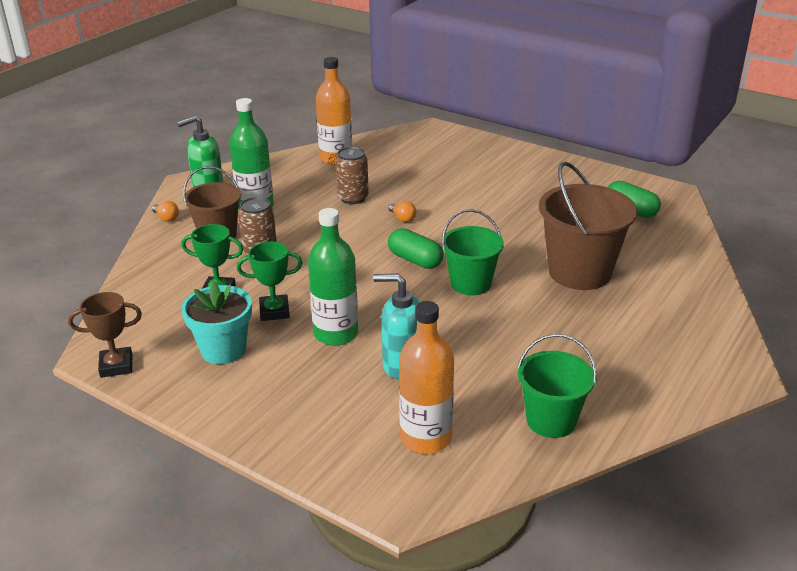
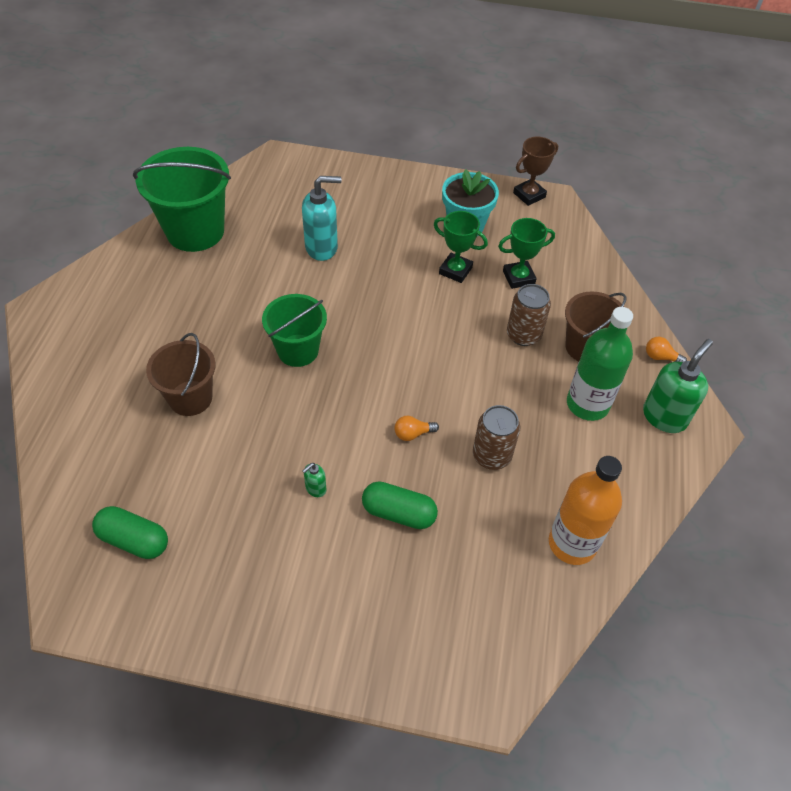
camera: 155 degrees right, 20 degrees up
green trophy [237,242,303,321] -> green trophy turned 60 degrees clockwise [434,211,488,283]
green bottle [308,208,358,346] -> none
orange light bulb [388,201,416,222] -> orange light bulb turned 45 degrees counterclockwise [394,416,439,441]
green capsule [388,228,444,269] -> green capsule moved to [362,481,438,529]
orange bottle [399,301,454,454] -> none
green bucket [517,334,597,438] -> green bucket [133,147,231,252], size x1.56
brown bucket [539,161,637,290] -> brown bucket [146,333,216,416], size x0.64
none -> green soap dispenser [302,463,326,497]

